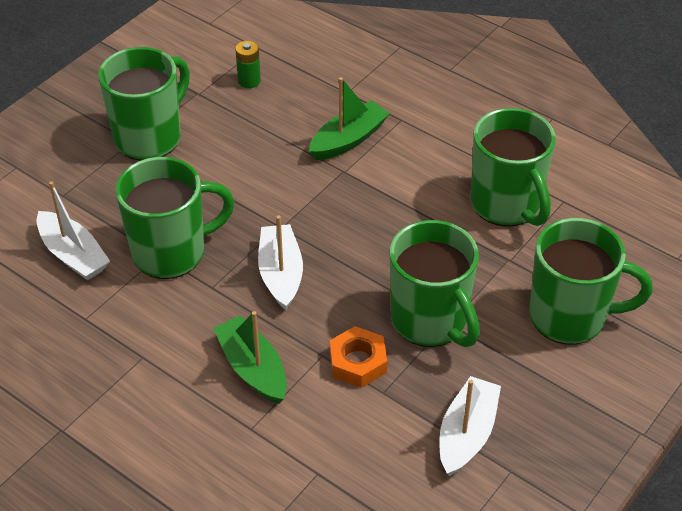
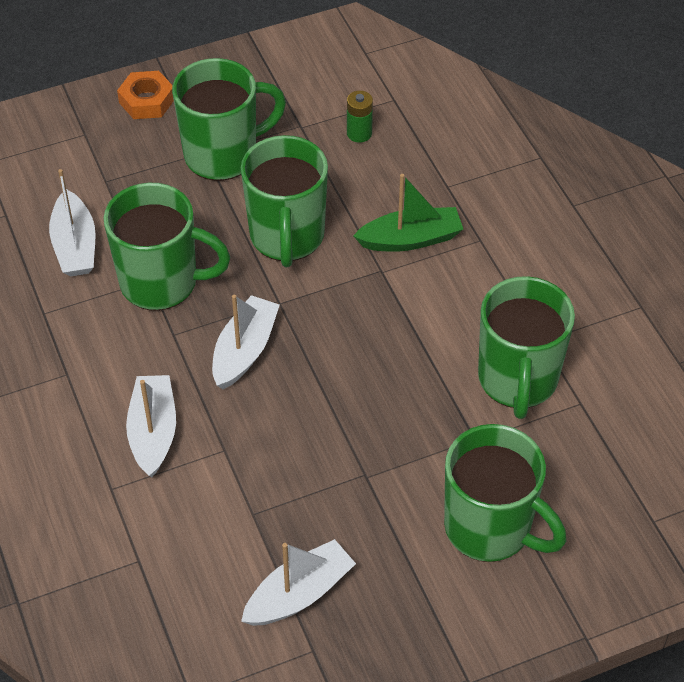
camera: 30 degrees right, 5 degrees up
green boat [213,311,287,404] -> white boat [126,375,176,478]
orange nut [330,326,387,388] -> orange nut moved to [117,71,174,119]
green mug [390,220,480,347] -> green mug moved to [241,135,328,267]

